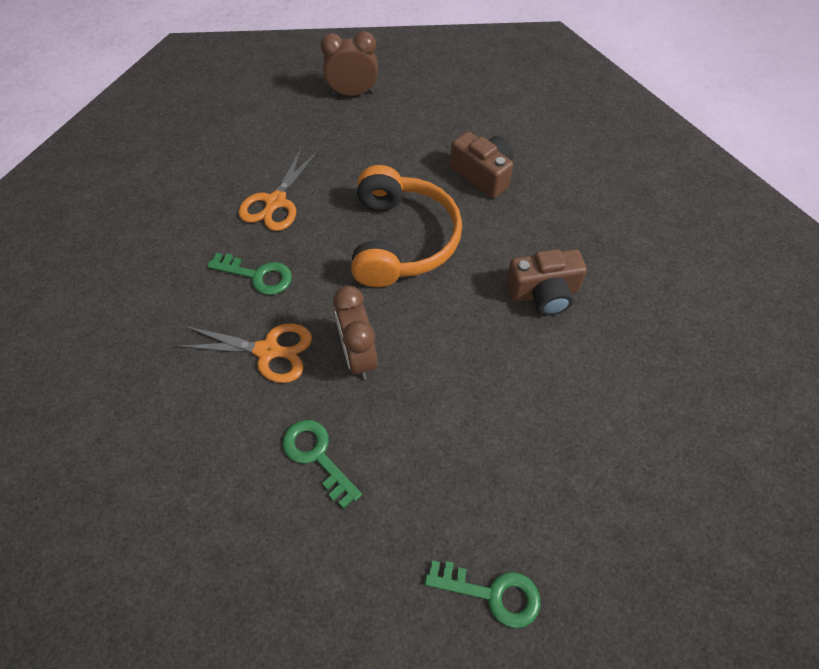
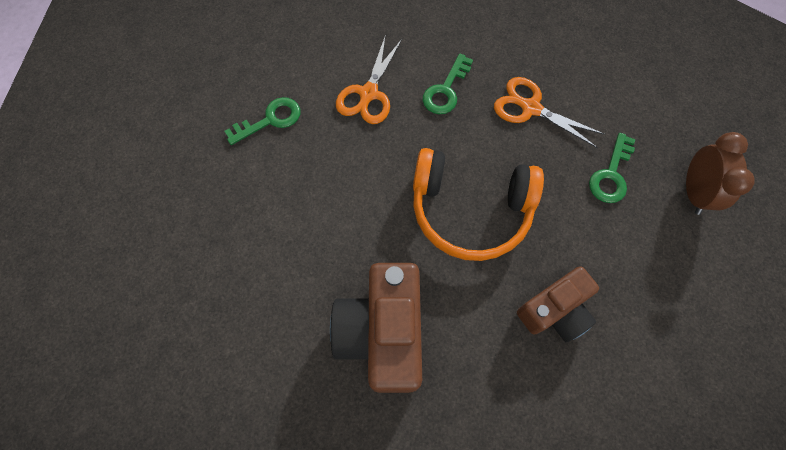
camera: 100 degrees right, 10 degrees up
brown clock [333,285,378,380] -> none
green key [424,560,541,629] -> green key moved to [589,133,635,203]
brown camera [506,249,587,316] -> brown camera [330,263,422,393], size x1.56

